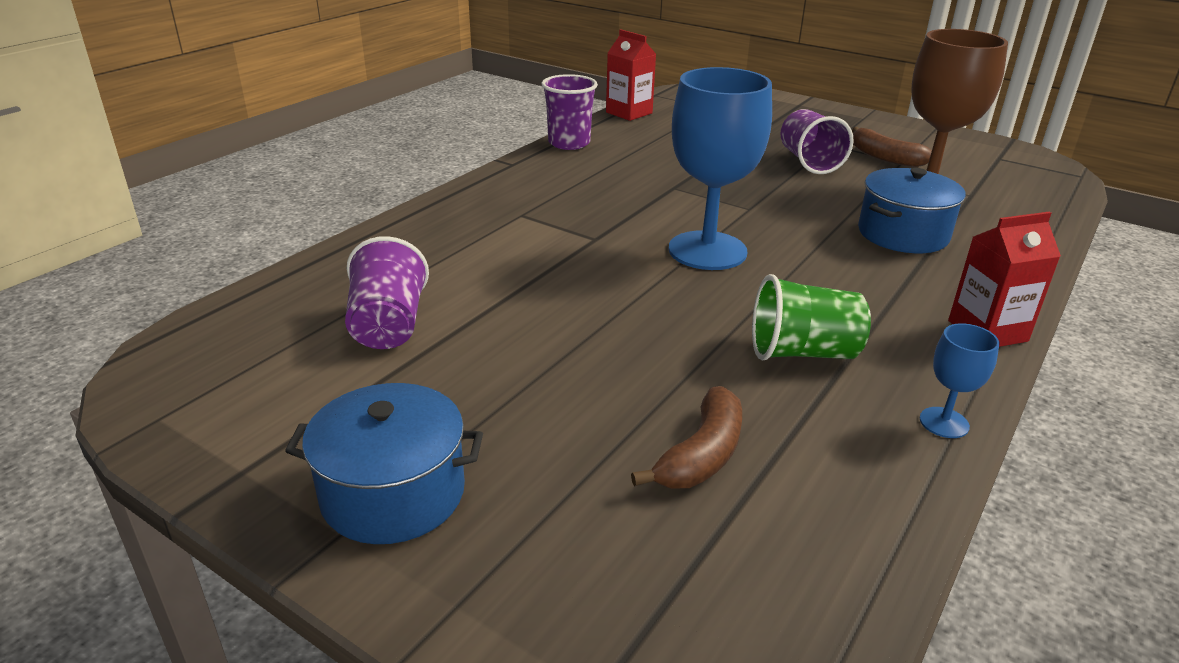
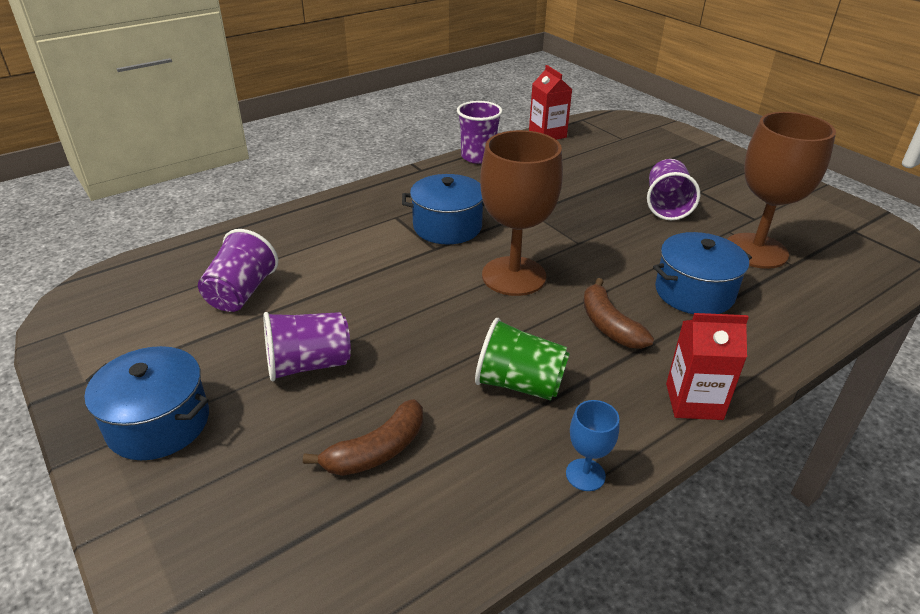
camera: 20 degrees right, 5 degrees up
blue goblet [669,67,772,270] -> brown goblet [480,130,563,296]
brown banana [852,127,932,167] -> brown banana moved to [583,278,654,349]
none -> purple cup [263,312,351,381]
none -> blue pot [402,174,485,244]

